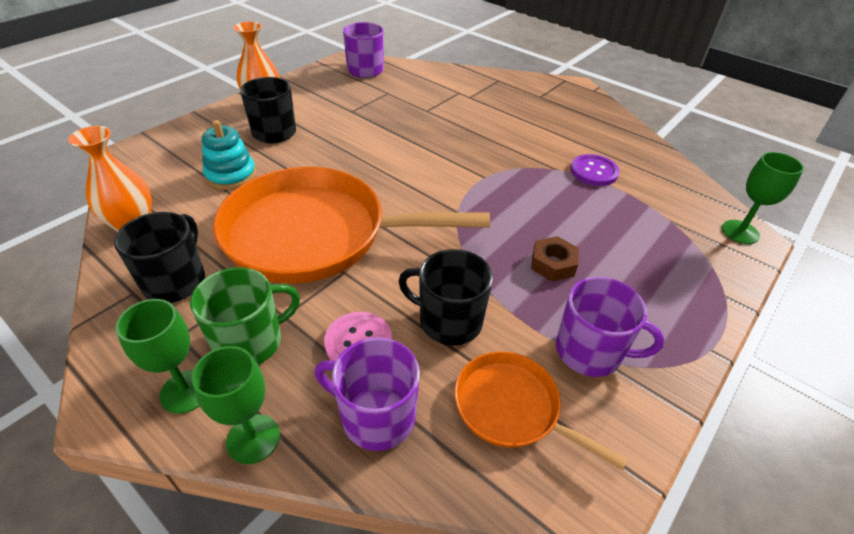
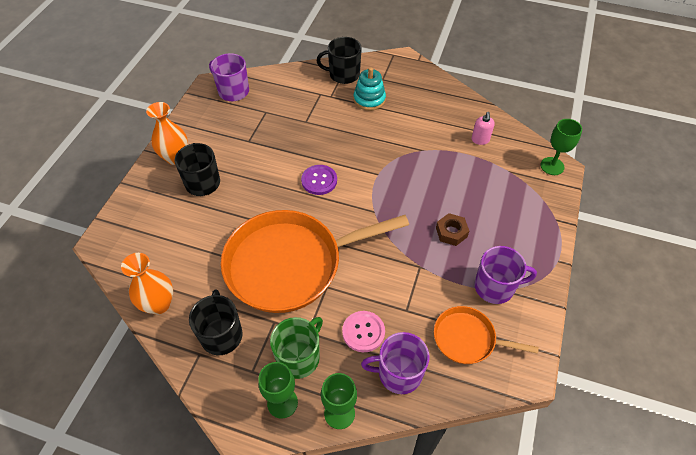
camera: 20 degrees left, 10 degrees up
turquoise stacking toy [202,120,256,190] -> turquoise stacking toy moved to [353,67,386,111]
black mug [398,249,493,346] -> black mug moved to [316,37,362,84]
purple button [571,154,620,186] -> purple button moved to [301,165,337,195]
none -> pink soap dispenser [471,112,495,145]

